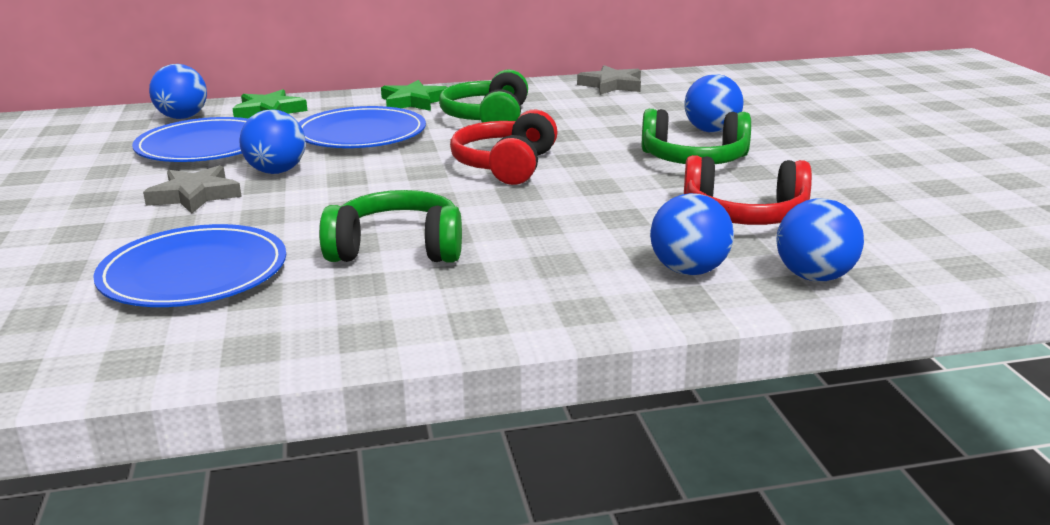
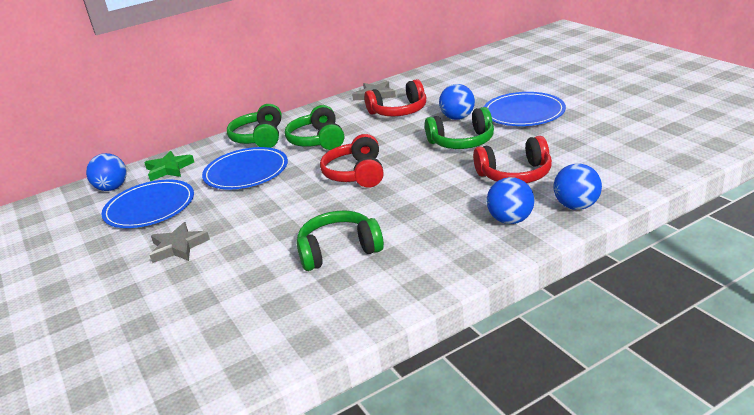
camera: 15 degrees left, 5 degrees up
blue plate [93,224,286,307] -> blue plate moved to [484,92,566,126]
blue ball [239,109,305,174] -> none
green star [381,80,447,111] -> green headphones [227,104,282,148]
none -> red headphones [364,79,426,116]

